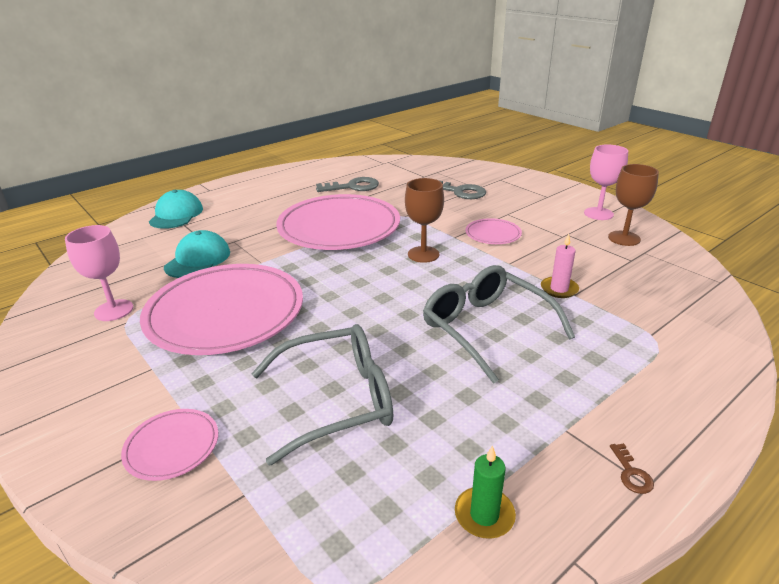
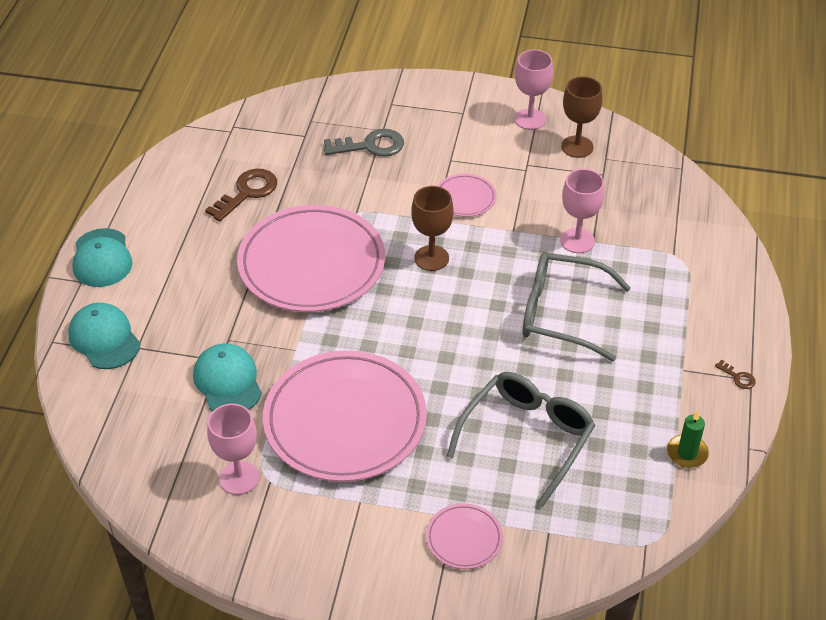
camera: 40 degrees left, 15 degrees up
grey key [316,177,379,192] -> brown key [205,169,277,221]
pink candle [541,234,579,298] -> pink goblet [560,169,605,253]
none -> turquoise cap [72,228,133,287]

